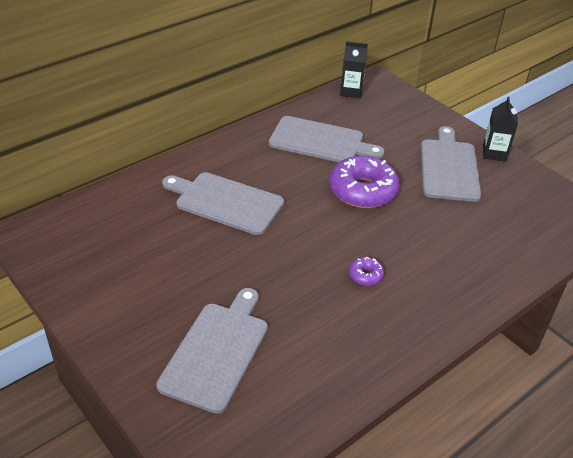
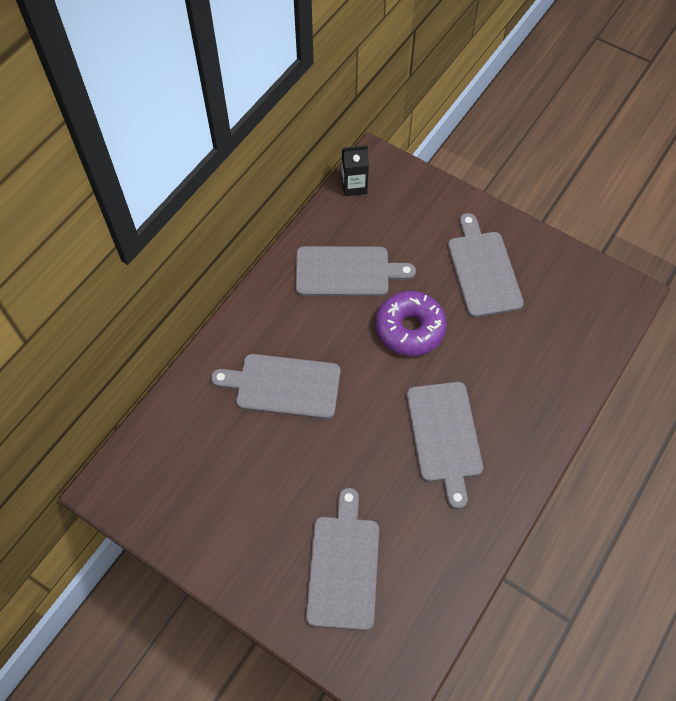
camera: 15 degrees left, 20 degrees up
purple donut [349,257,384,286] -> grey cutting board [406,382,483,509]
black carton [483,97,518,162] -> none

